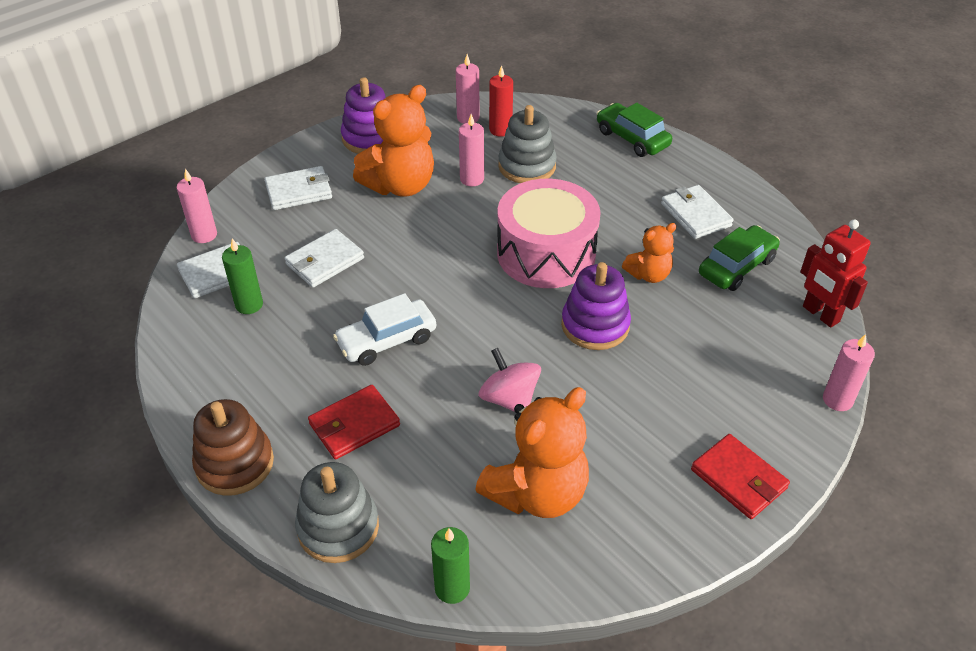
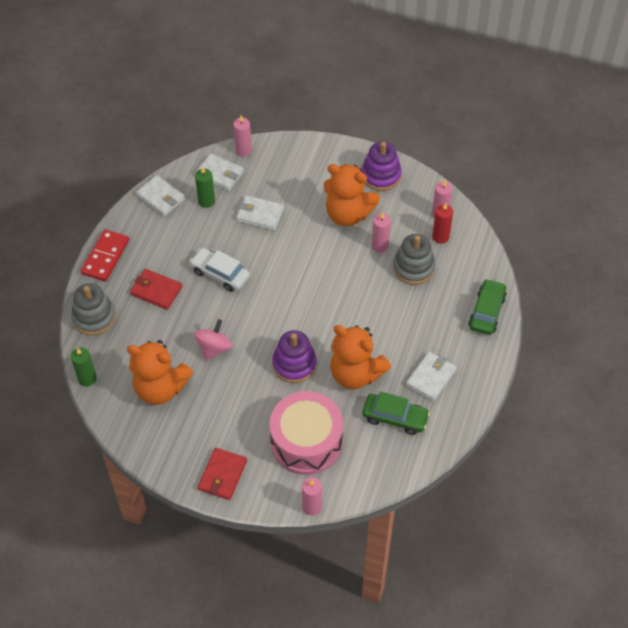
camera: 60 degrees right, 10 degrees up
brown stacking toy [192,399,274,496] -> red domino [81,229,129,282]
white wallet [264,166,332,210] -> white wallet moved to [136,175,185,216]
pink drum [497,179,601,288] -> pink drum moved to [270,391,343,475]
orange teddy bear [622,223,676,283] -> orange teddy bear [330,325,391,389], size x1.83
red robot [800,220,871,328] -> none

